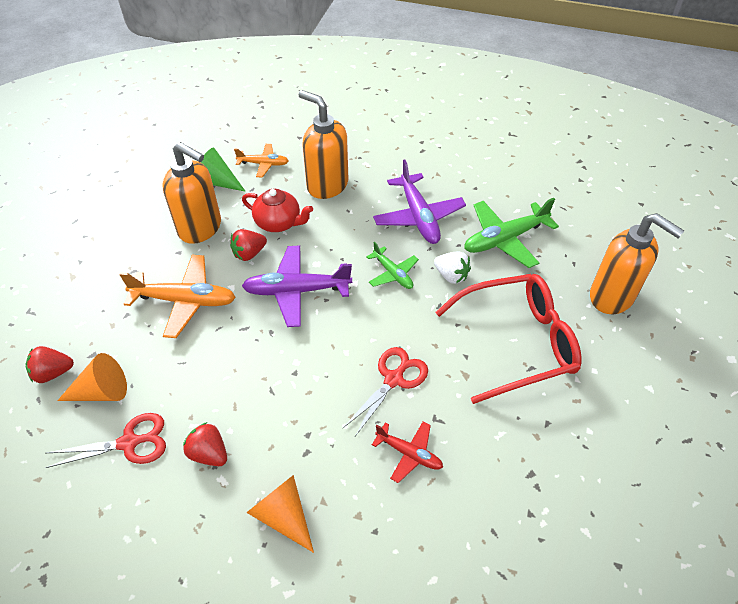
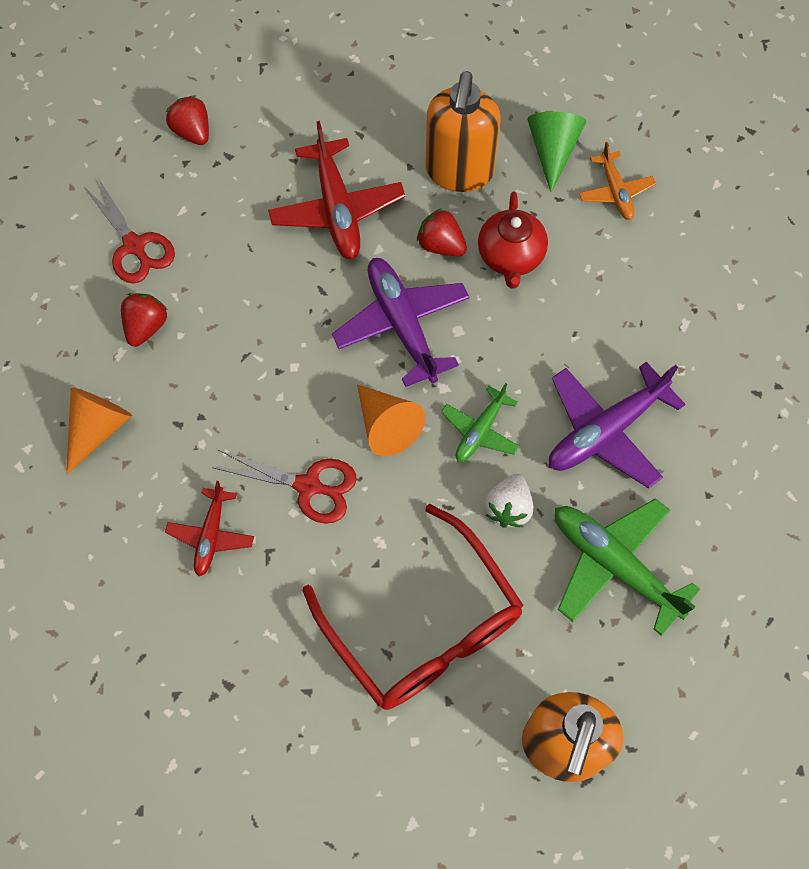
camera: 70 degrees right, 15 degrees up
orange cone [57,353,127,401] -> orange cone moved to [357,384,425,456]
orange plane [119,255,236,338] -> red plane [268,121,405,259]
orange soap dispenser [298,90,348,199] -> none

